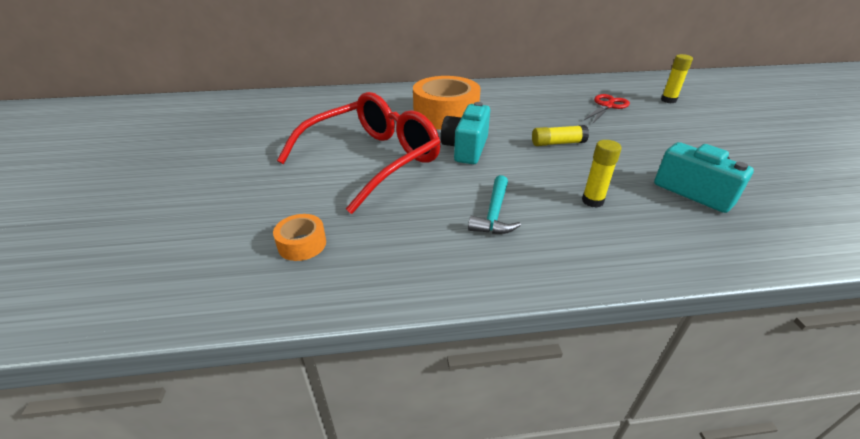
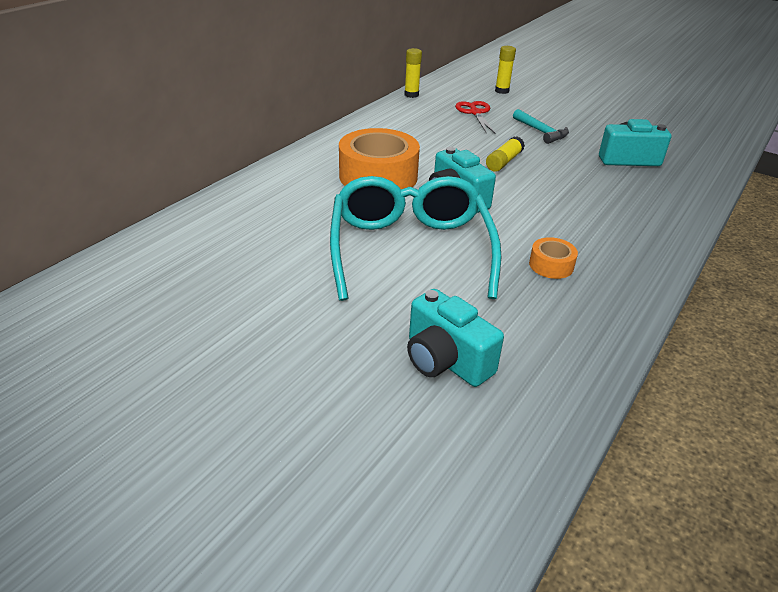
camera: 50 degrees left, 0 degrees up
orange tape [273,214,326,261] -> orange tape moved to [529,237,578,279]
red glasses [277,92,441,214] -> turquoise glasses [330,176,501,301]
turquoise hammer [468,175,521,234] -> turquoise hammer moved to [513,109,569,144]
yellow glue stick [582,140,622,208] -> yellow glue stick moved to [404,48,422,98]
none -> turquoise camera [407,289,504,387]

